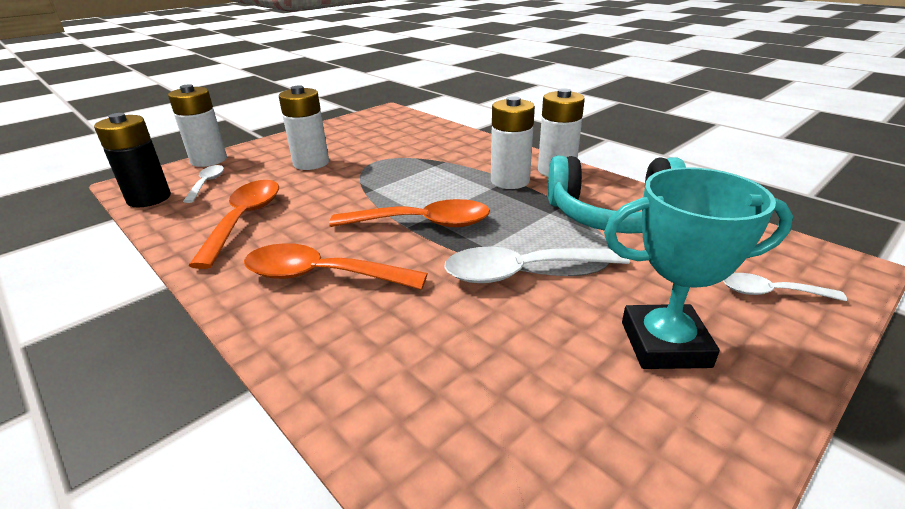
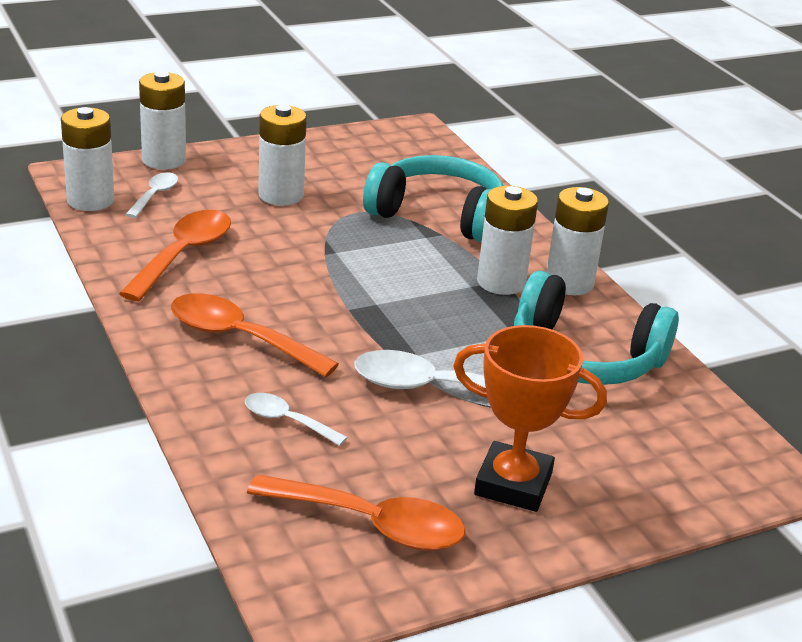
camera: 15 degrees right, 0 degrees up
black battery [94,113,171,207] -> white battery [61,107,114,211]
orange spoon [329,199,490,227] -> orange spoon moved to [247,474,466,551]
turquoise trophy [604,167,793,369] -> orange trophy [453,325,607,512]
white spoon [723,273,847,301] -> white spoon moved to [245,393,347,446]
none -> turquoise headphones [363,155,504,243]

